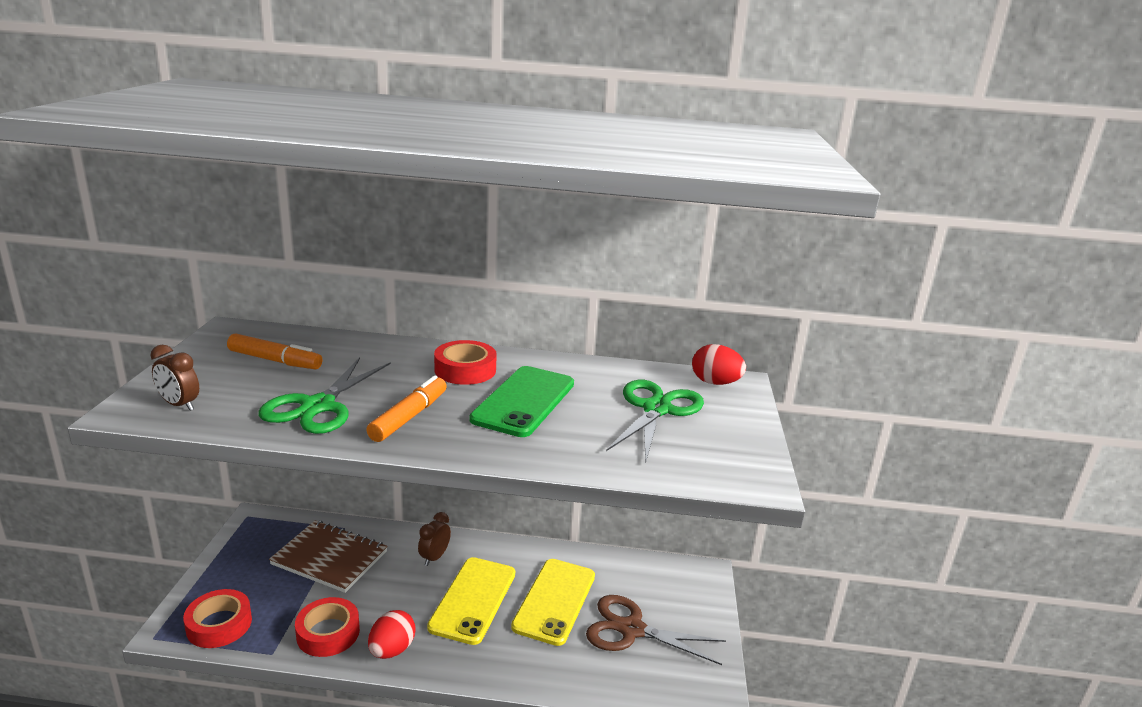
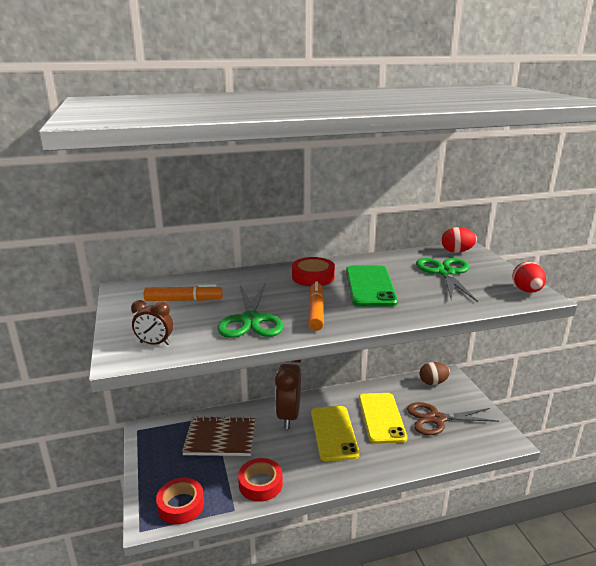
camera: 20 degrees left, 0 degrees up
red egg [368,610,416,659] -> red egg moved to [512,262,546,293]
brown clock [418,512,451,566] -> brown clock [275,360,301,429], size x1.99
none -> brown egg [419,362,450,385]

